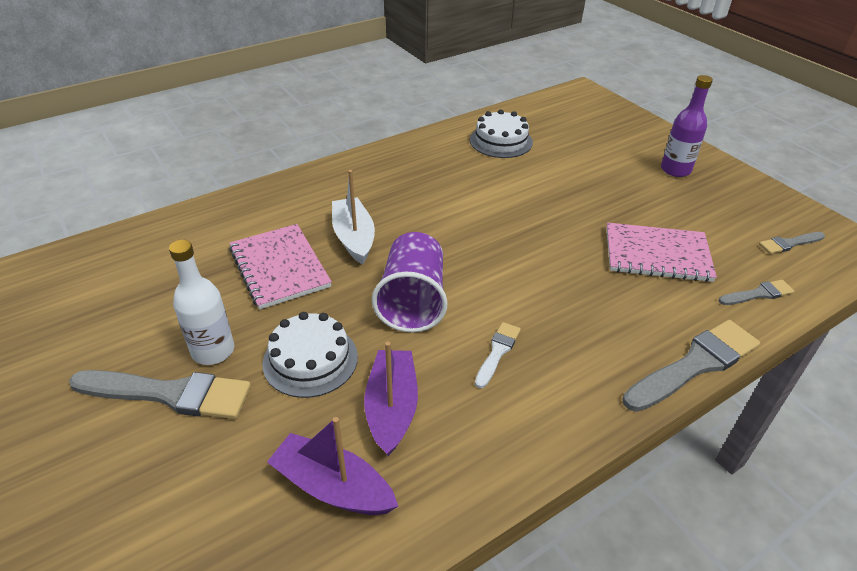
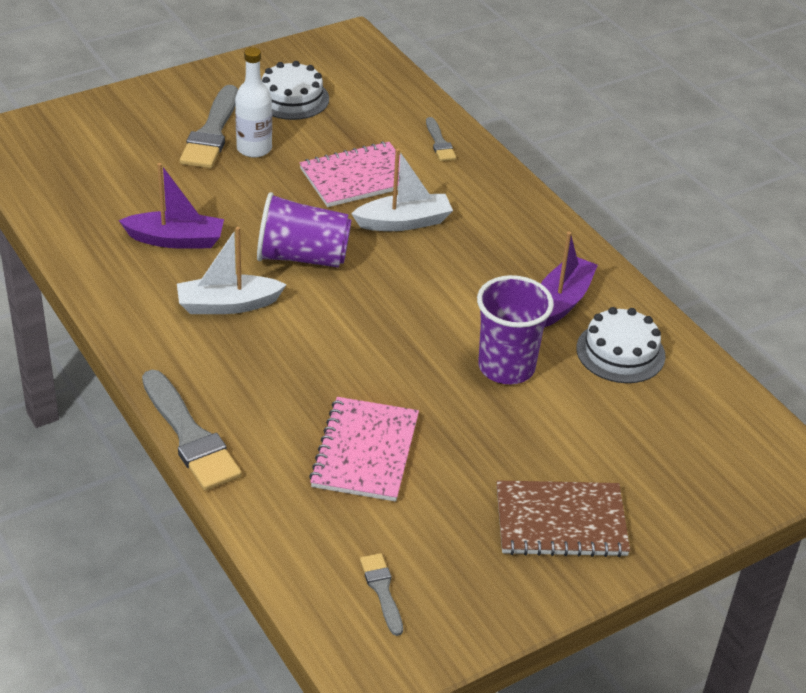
camera: 90 degrees right, 0 degrees up
white cake [262,312,358,398] -> white cake moved to [262,61,329,120]
purple boat [267,417,398,515] -> purple boat moved to [541,232,598,327]
white brush [475,322,521,388] -> white boat [177,227,287,314]
purple bottle [661,75,713,177] -> brown notebook [497,480,630,557]
grey brush [718,280,794,305] -> grey brush moved to [426,117,456,161]
none -> purple cup [477,275,554,384]

